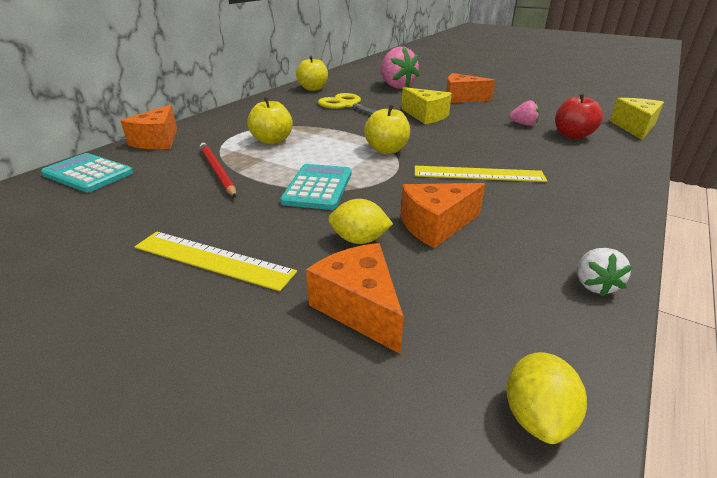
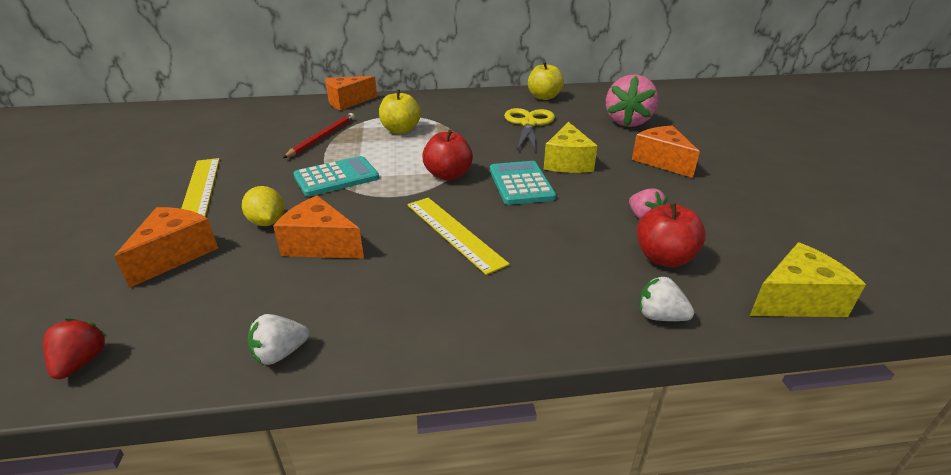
camera: 50 degrees right, 0 degrees up
turquoise calculator [41,153,133,192] -> turquoise calculator moved to [490,161,556,205]
yellow apple [364,105,410,154] -> red apple [422,129,473,181]
yellow lemon [506,352,587,444] -> red strawberry [43,318,107,379]
none -> white strawberry [639,276,694,321]

